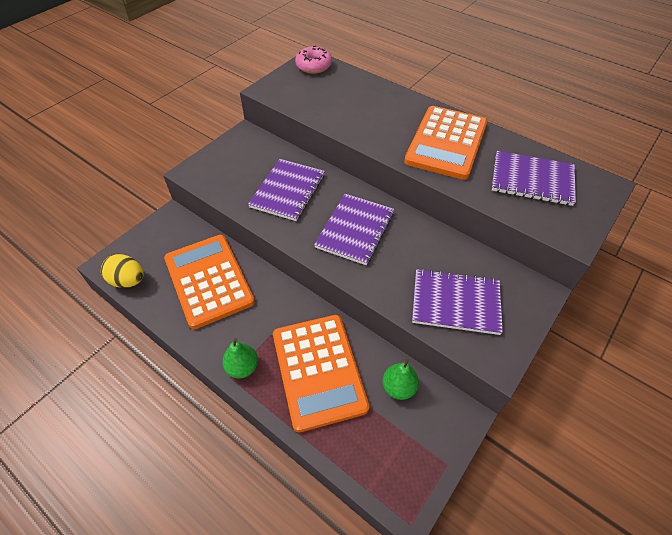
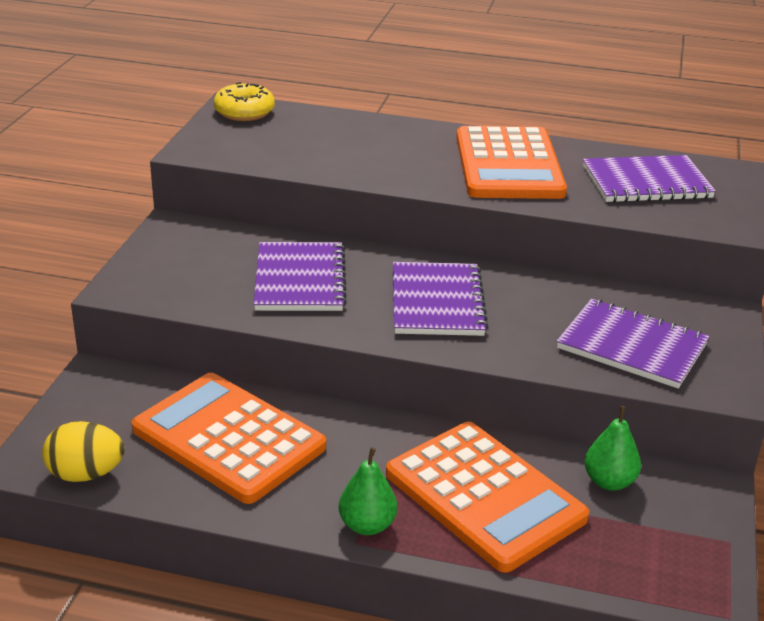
camera: 25 degrees left, 20 degrees down
pink donut [295,46,332,74] -> yellow donut [214,82,275,121]
purple notebook [412,269,503,335] -> purple notebook turned 45 degrees clockwise [557,299,710,389]

